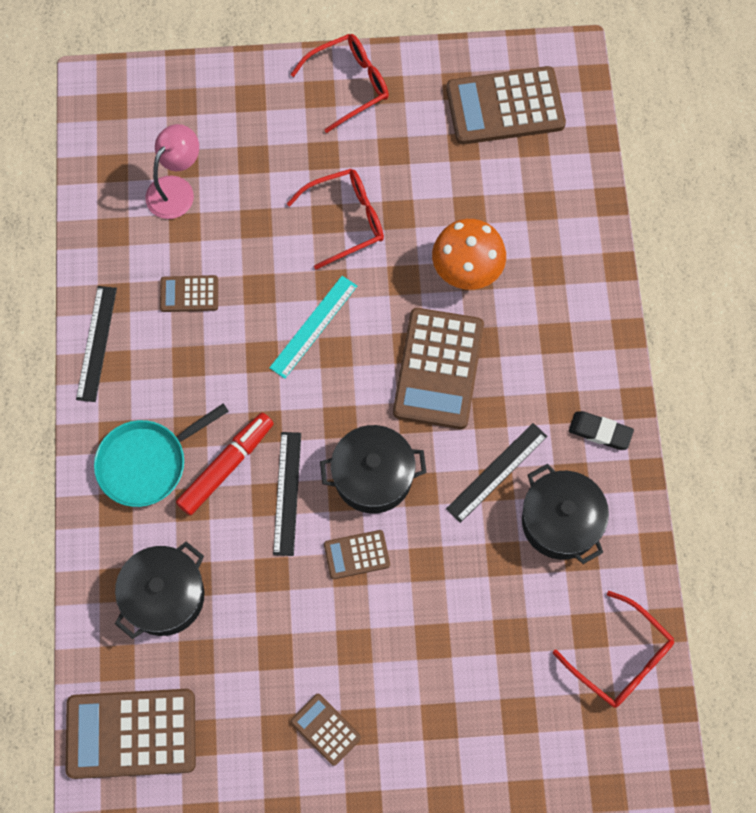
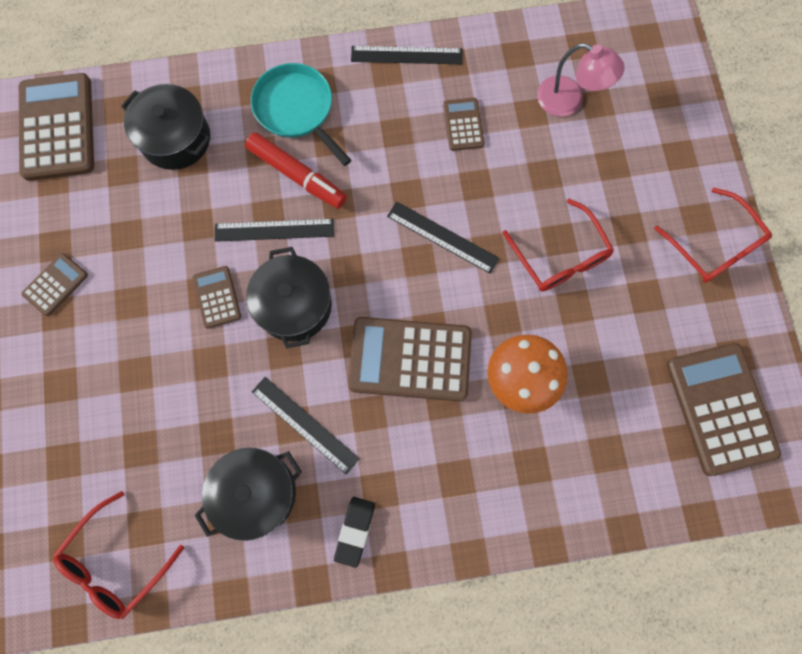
camera: 85 degrees right, 5 degrees up
turquoise ruler [269,276,357,379] -> black ruler [387,201,500,274]

